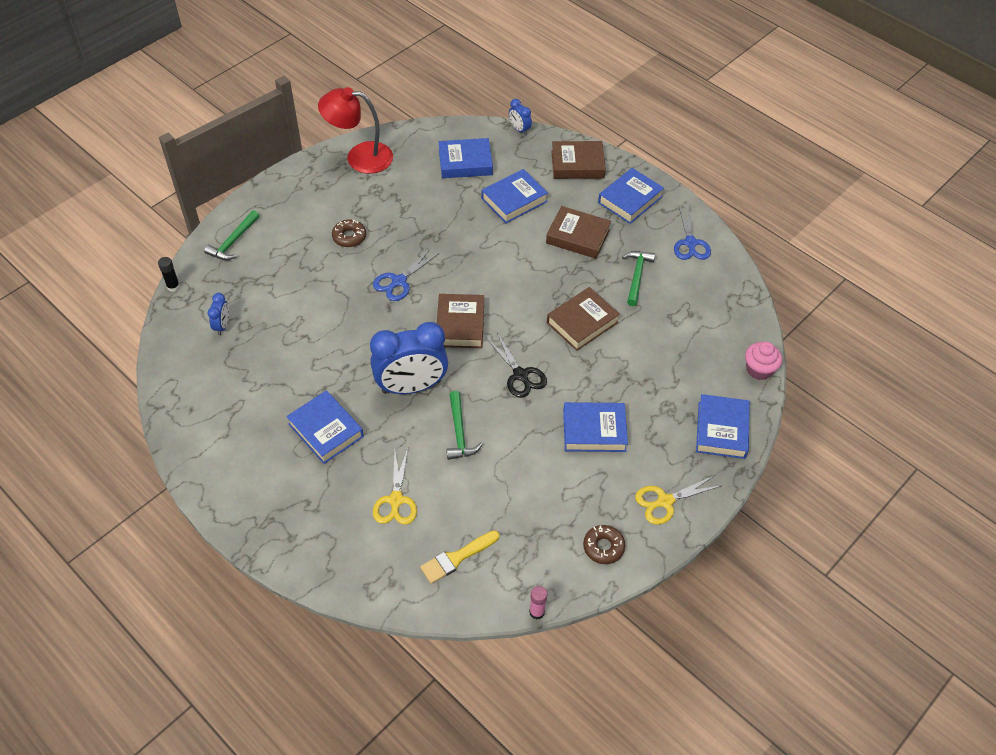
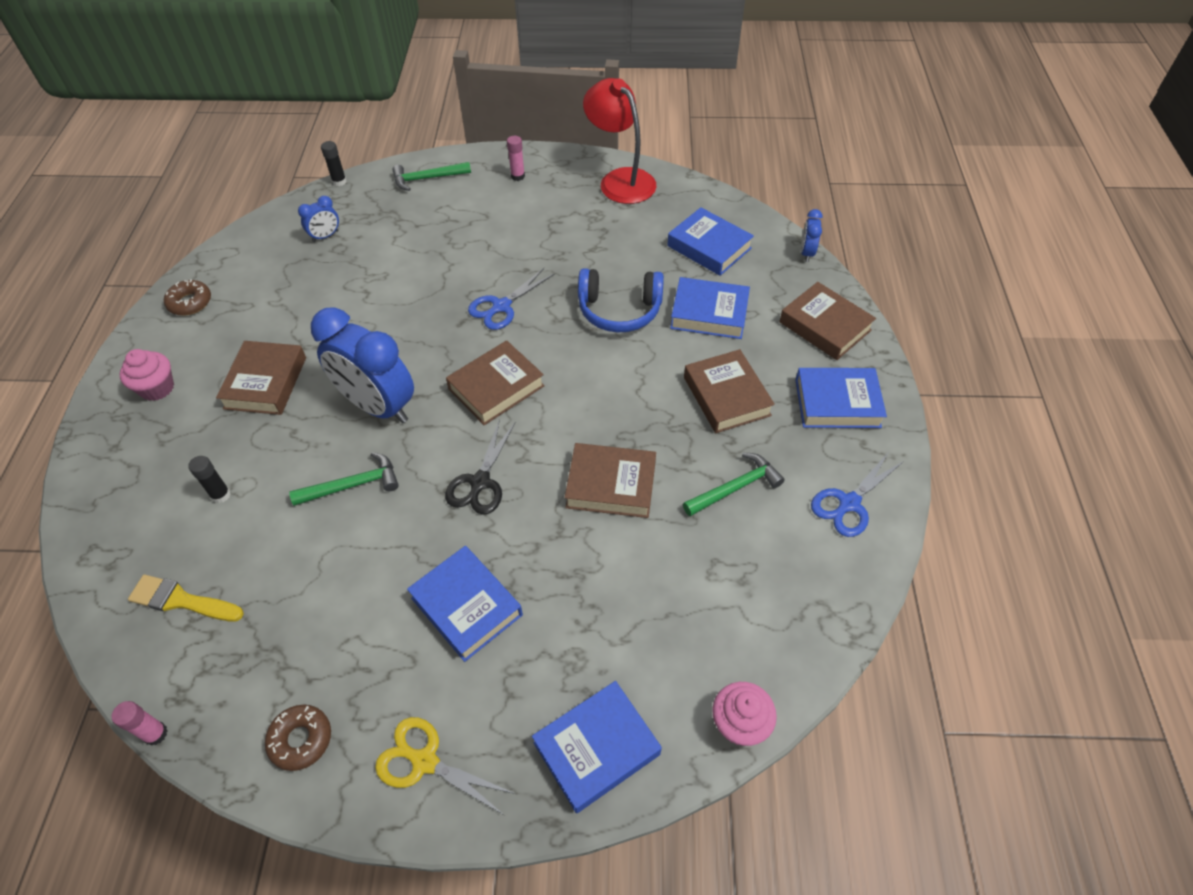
camera: 50 degrees right, 0 degrees up
blue book [286,390,364,464] -> brown book [216,341,306,415]
brown donut [332,219,366,247] -> brown donut moved to [164,279,211,315]
blue scissors [373,248,439,301] -> blue scissors turned 45 degrees counterclockwise [468,268,555,330]
yellow scissors [373,449,417,525] -> black glue stick [188,456,231,503]
green hammer [446,391,482,460] -> green hammer turned 150 degrees counterclockwise [289,452,399,506]
none -> pink cupcake [119,349,174,401]
none -> pink glue stick [507,136,525,181]
none -> blue headphones [578,268,664,333]

